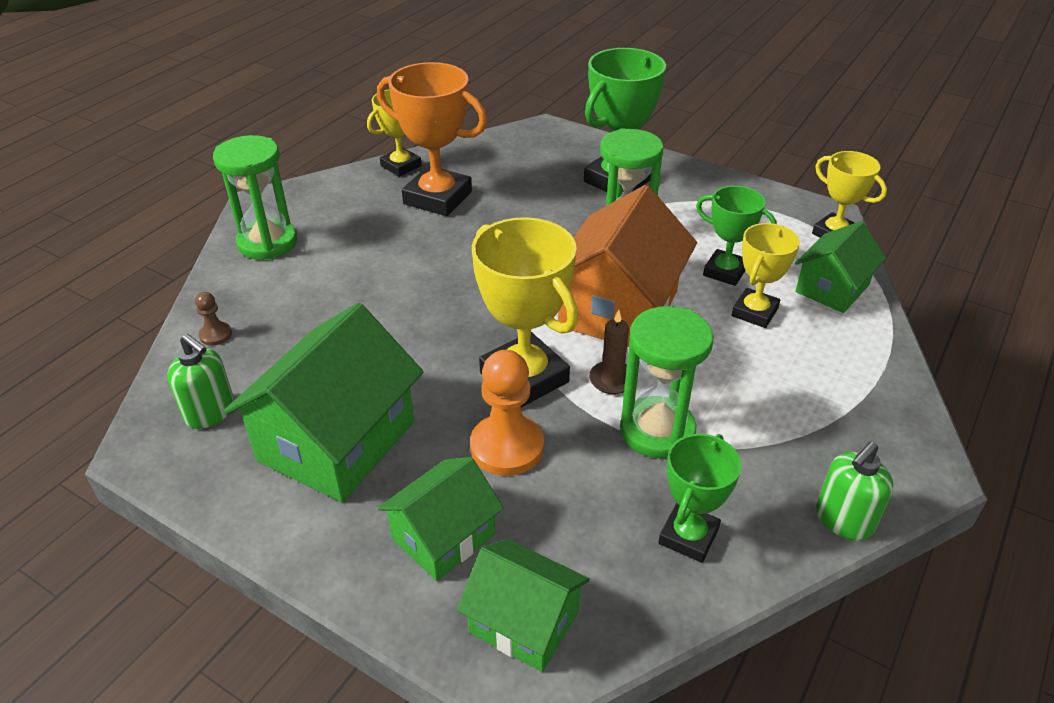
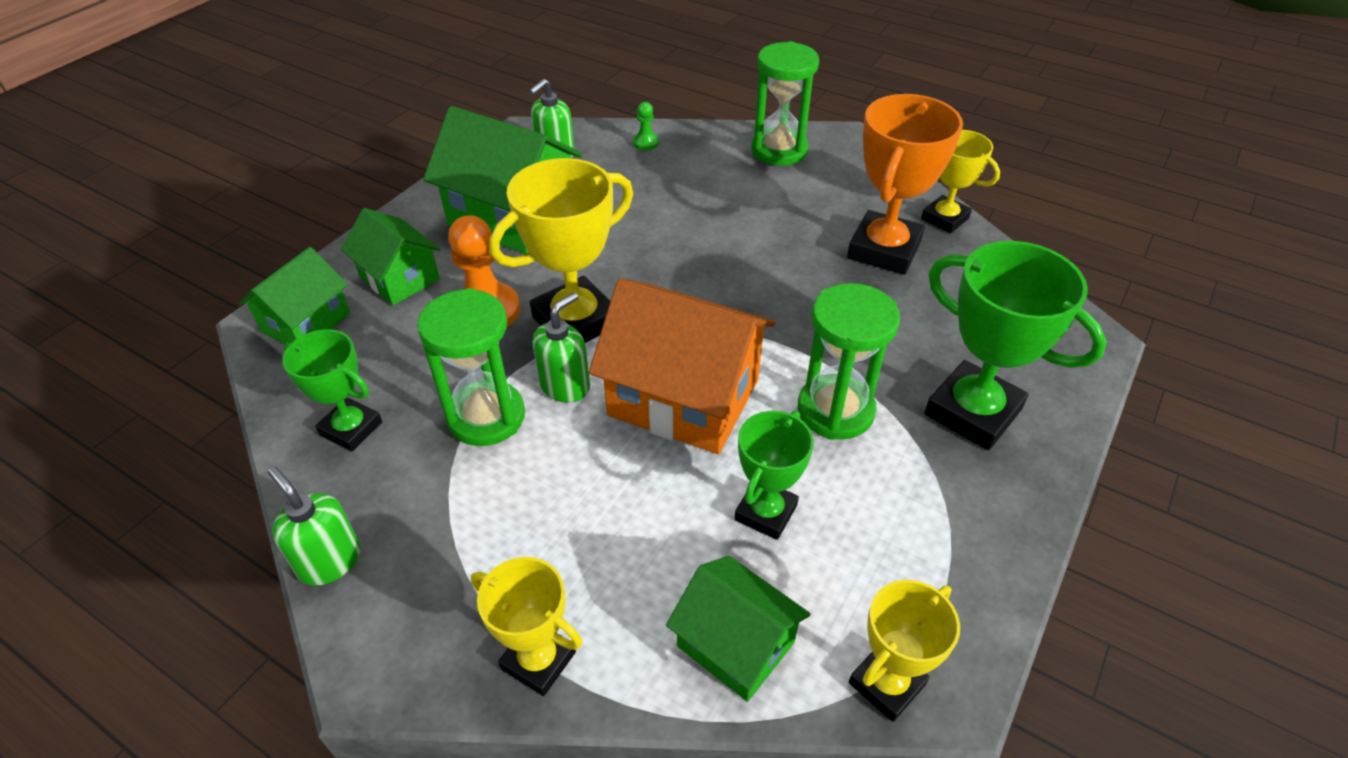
camera: 90 degrees right, 5 degrees up
brown pawn [195,292,232,346] -> green pawn [633,102,659,150]
brown candle [589,309,629,394] -> green soap dispenser [532,292,590,403]
yellow trophy [731,223,800,328] -> yellow trophy moved to [471,557,582,696]

